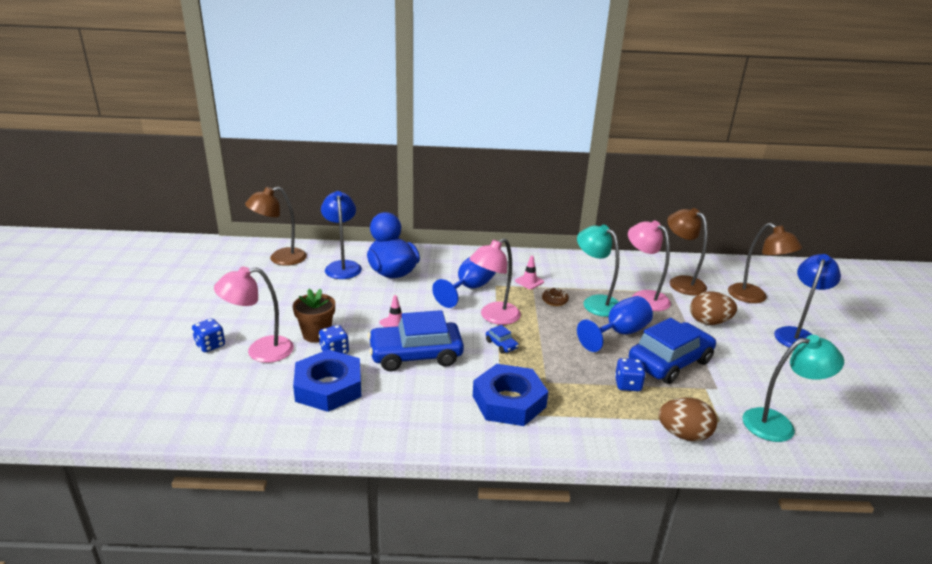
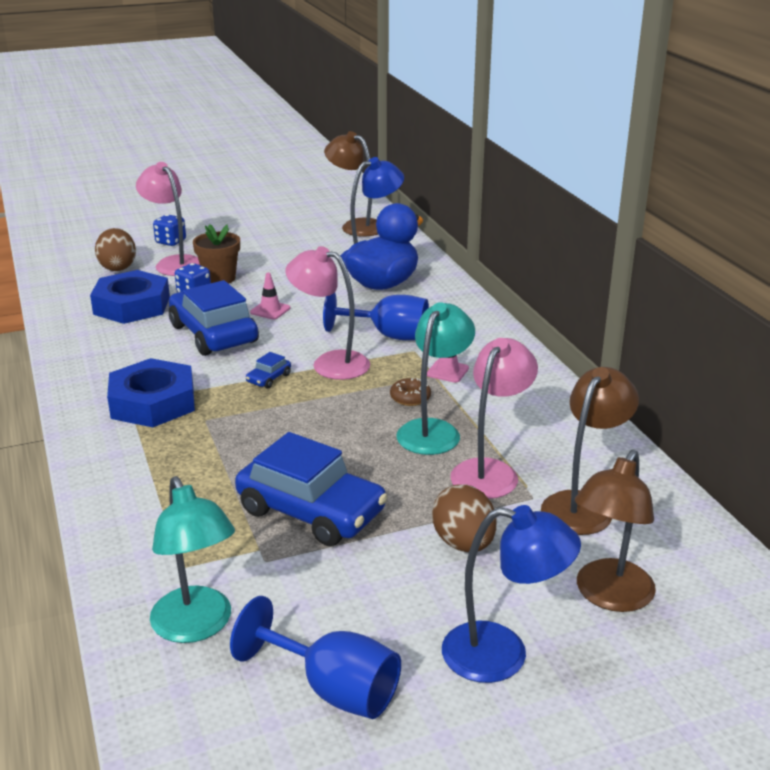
camera: 70 degrees right, 0 degrees up
blue goblet [577,296,653,352] -> blue goblet moved to [230,596,401,719]
blue dice [615,358,646,391] -> none
brown egg [658,398,717,441] -> brown egg moved to [95,228,136,271]

